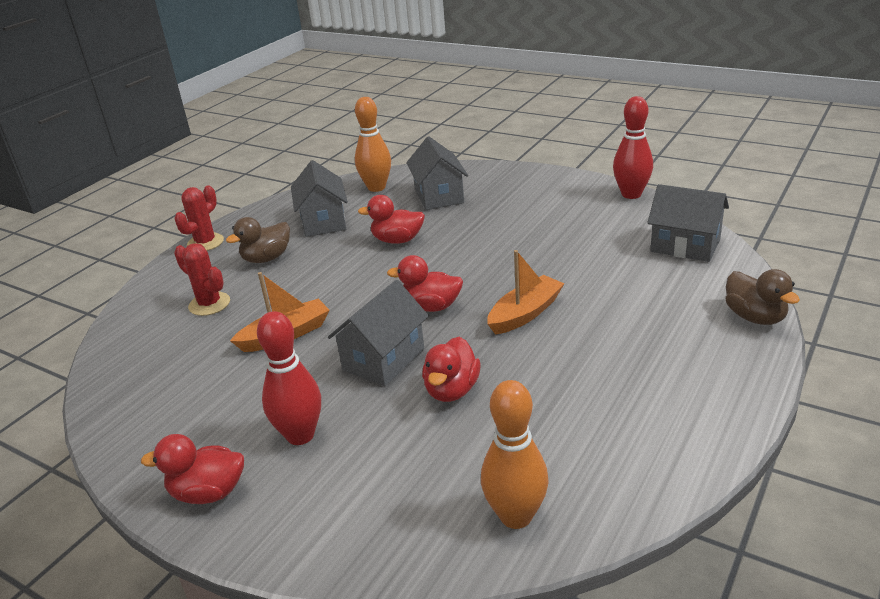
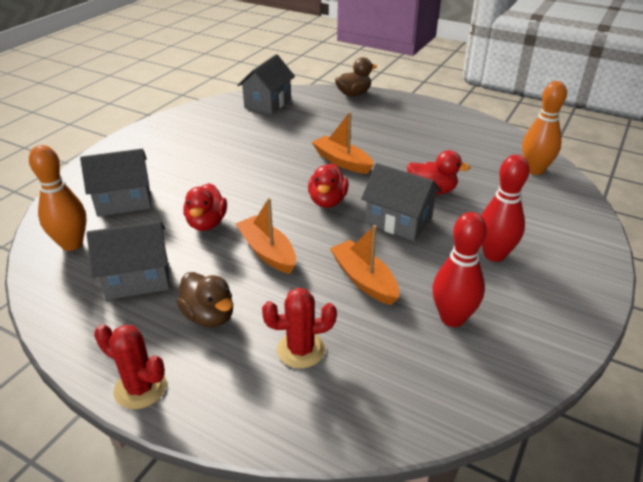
camera: 95 degrees left, 5 degrees up
red duck [141,434,244,504] -> none
red cactus [174,243,230,316] -> red cactus turned 45 degrees clockwise [262,288,337,368]
red bowling pin [613,96,653,199] -> red bowling pin moved to [432,212,487,327]
none -> orange boat [236,198,296,274]

